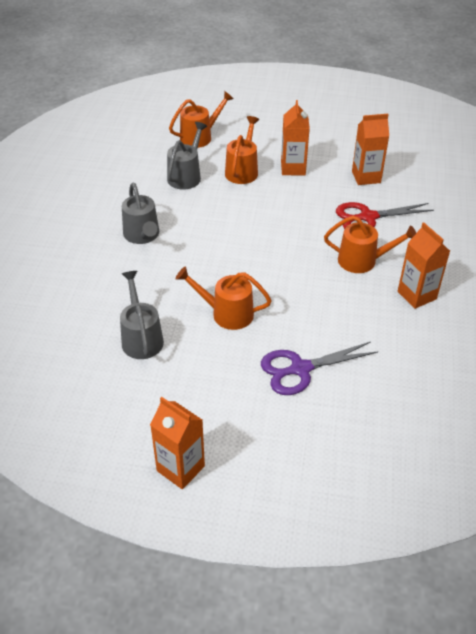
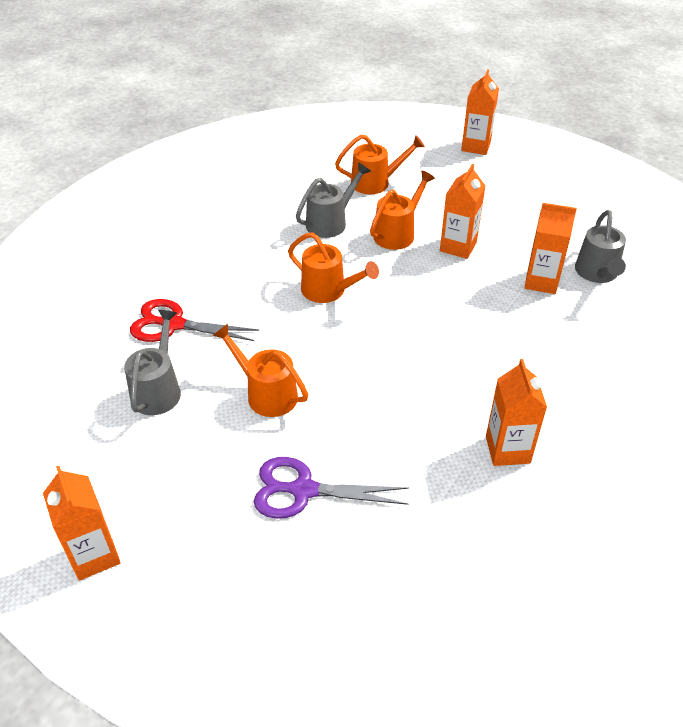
camera: 25 degrees right, 0 degrees up
grey watering can [122,183,159,244] -> grey watering can moved to [575,210,626,283]
orange watering can [324,216,416,273] -> orange watering can moved to [288,232,379,303]
red scissors [336,202,434,229] -> red scissors moved to [130,299,259,342]
none -> orange carton [461,69,499,155]

